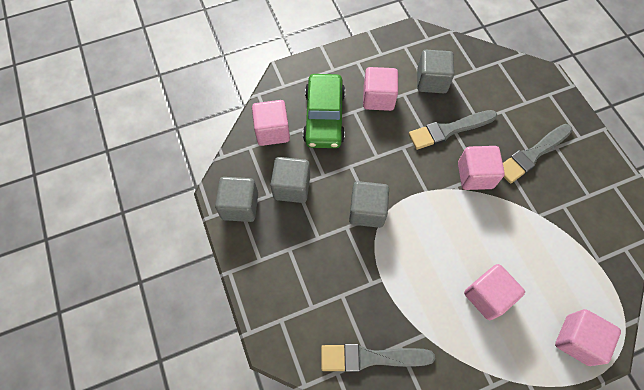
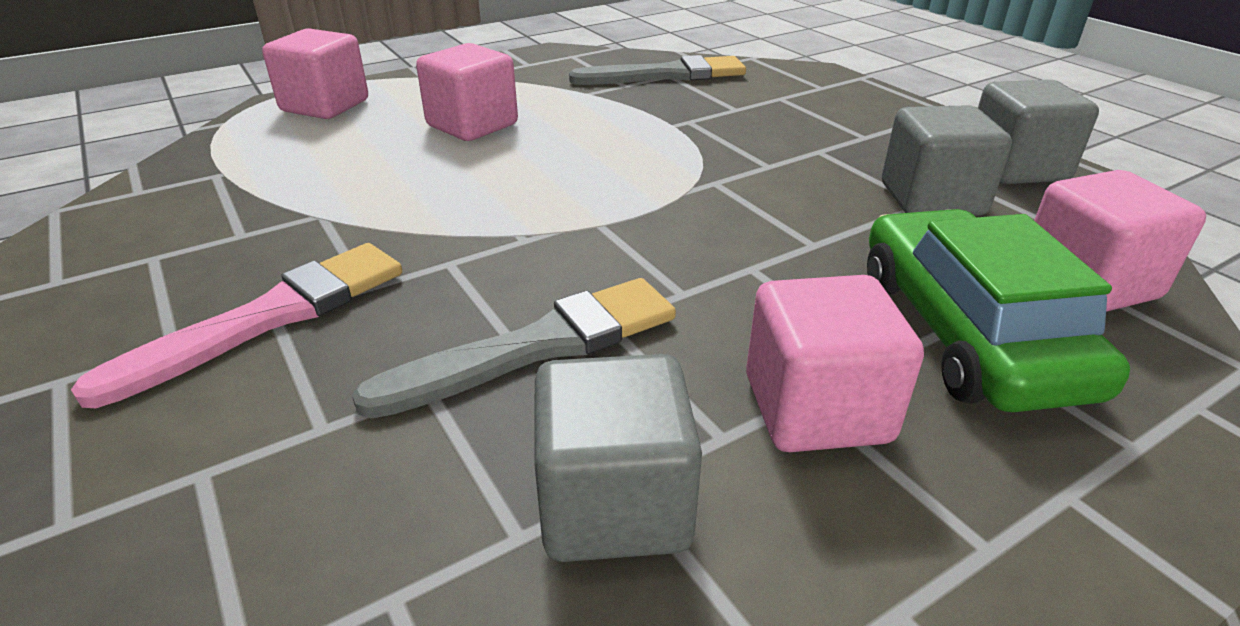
camera: 170 degrees right, 30 degrees down
grey cube [349,181,389,228] -> none
pink cube [458,146,505,190] -> none
grey brush [503,124,573,184] -> pink brush [71,243,402,408]

